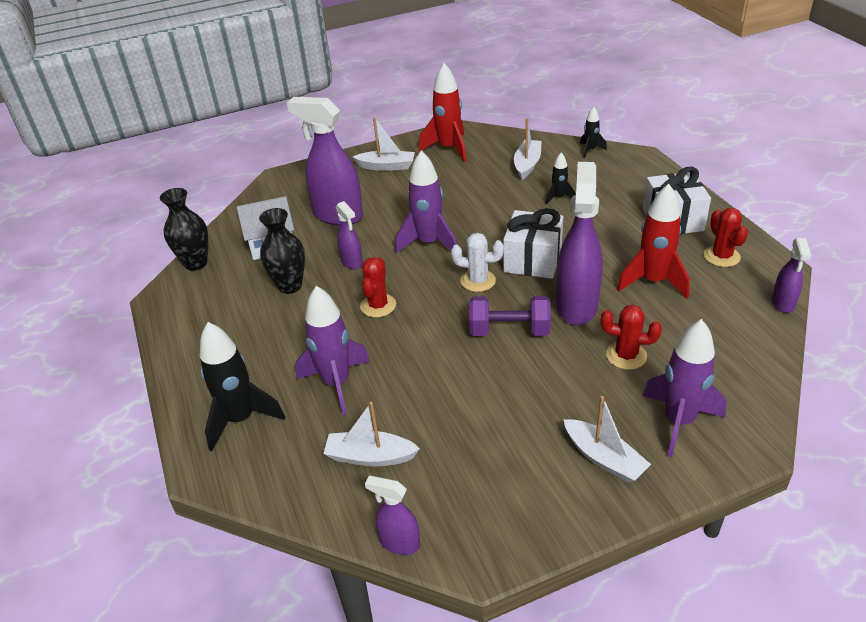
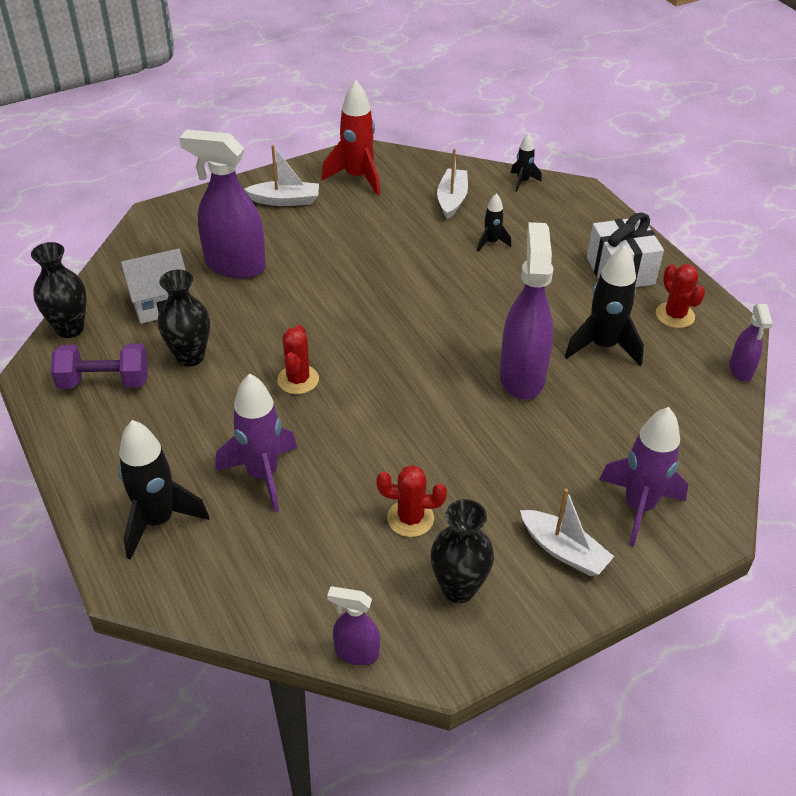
camera: 10 degrees left, 5 degrees up
white boat [323,402,420,466] -> none
purple spray bottle [336,201,363,269] -> none
purple rocket [395,150,456,254] -> none
white cactus [451,233,504,292] -> none
purple dumbbell [469,296,551,336] -> purple dumbbell moved to [51,343,148,389]
white gift [503,208,563,279] -> none
red cactus [601,305,662,370] -> red cactus moved to [377,465,447,537]
red rocket [617,184,690,298] -> black rocket [565,245,644,366]
none -> black vase [431,499,494,603]

